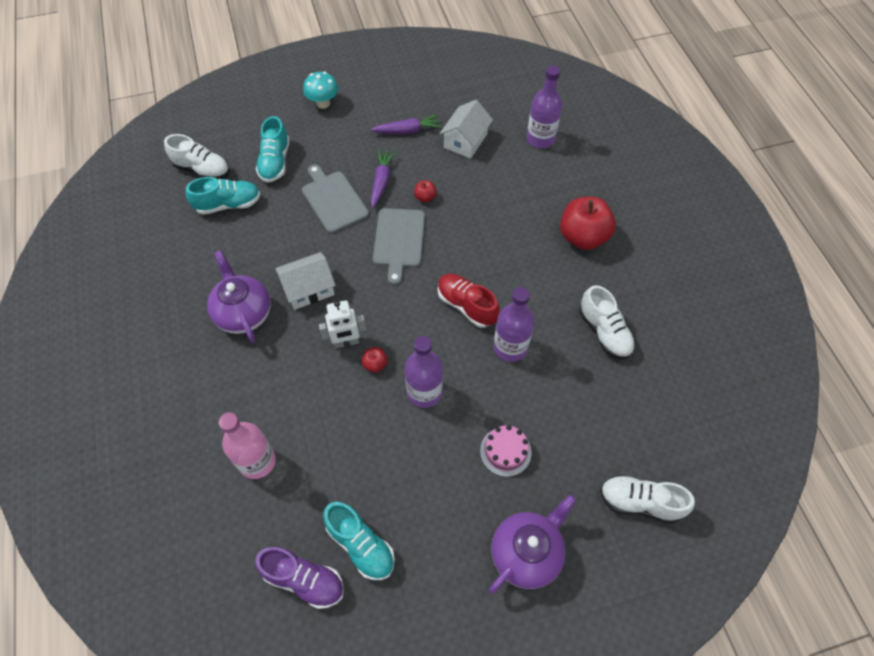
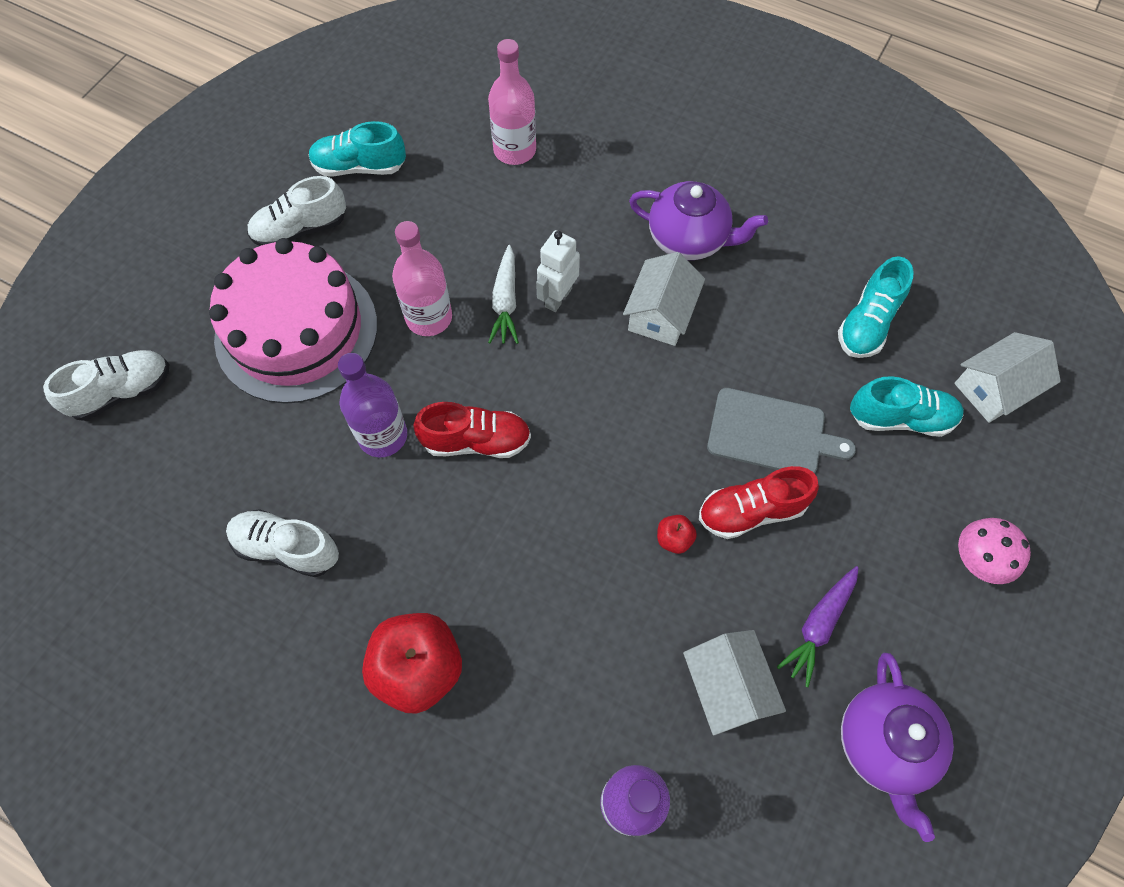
camera: 135 degrees right, 5 degrees up
white shoe [164,134,230,179] -> white shoe moved to [247,176,346,246]
purple shoe [255,547,344,609] -> none
turquoise shoe [256,116,290,183] -> turquoise shoe turned 135 degrees clockwise [850,376,964,437]
turquoise mushroom [303,72,338,109] -> pink mushroom [958,518,1031,584]
red apple [362,347,388,373] -> white carrot [488,245,519,344]
purple carrot [371,150,396,208] -> red shoe [699,466,819,539]
grey cutting board [373,208,425,285] -> none
purple bottle [405,336,443,408] -> pink bottle [392,221,452,336]
pink cake [480,425,532,477] -> pink cake [209,238,377,404], size x2.47
purple teapot [489,495,576,594] -> purple teapot moved to [841,653,954,842]
none -> white house [954,332,1061,423]

